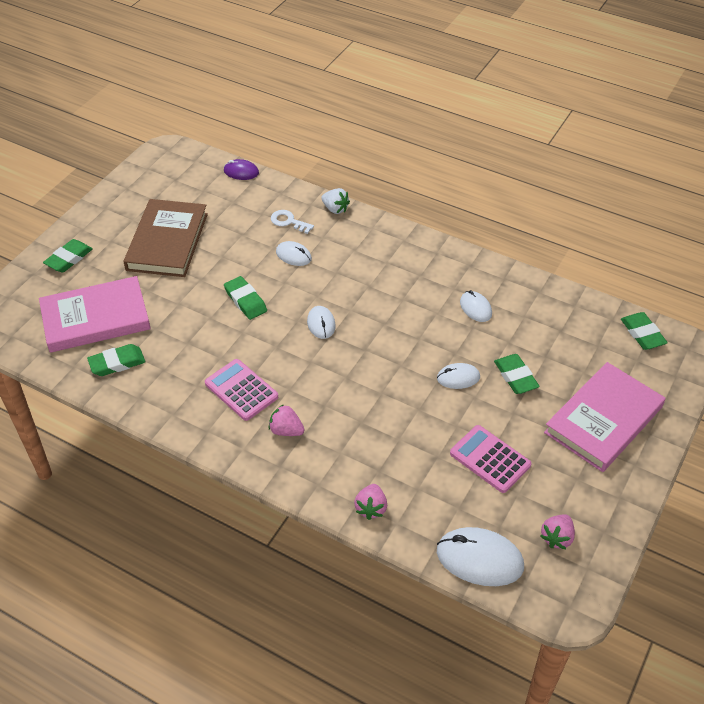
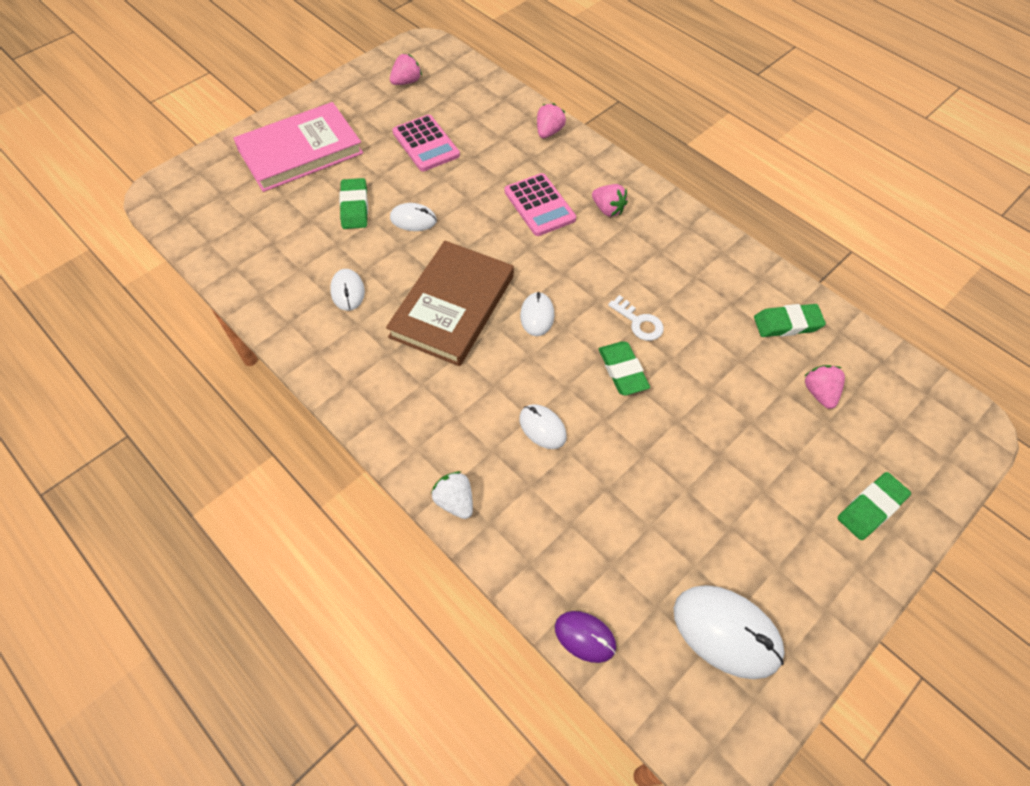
camera: 165 degrees left, 10 degrees up
pink book [39,276,151,353] -> pink strawberry [805,365,845,409]
brown book [124,199,208,277] -> brown book moved to [386,241,514,366]
pink calculator [205,359,278,421] -> pink calculator moved to [504,173,576,236]
white key [271,210,314,234] -> white key moved to [608,295,664,341]
white mouse [437,527,524,586] -> white mouse moved to [674,585,785,679]
green eraser [621,312,668,350] -> none

